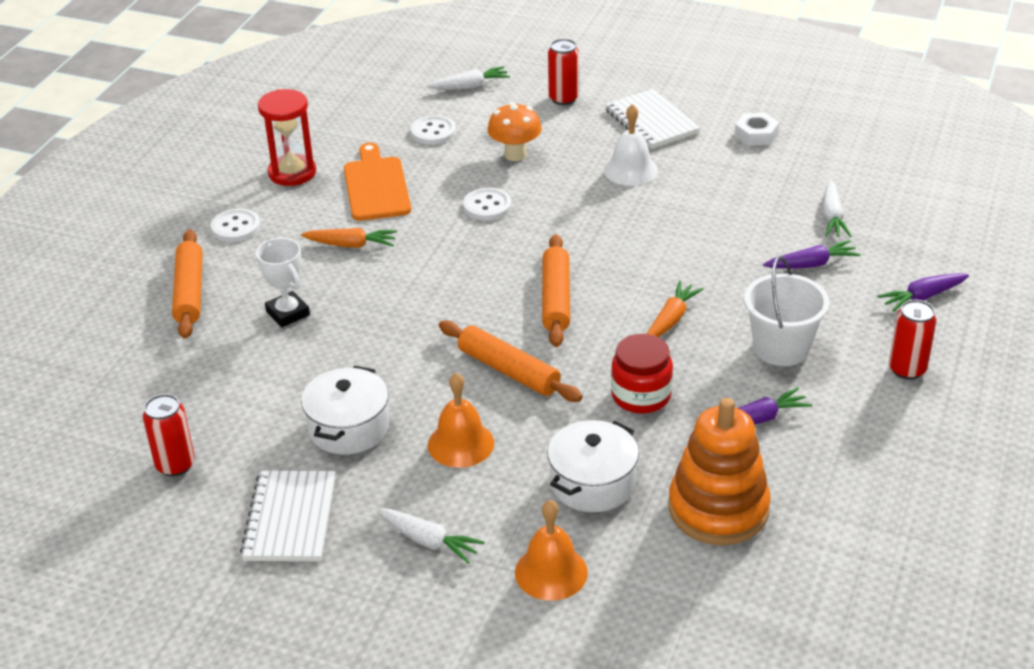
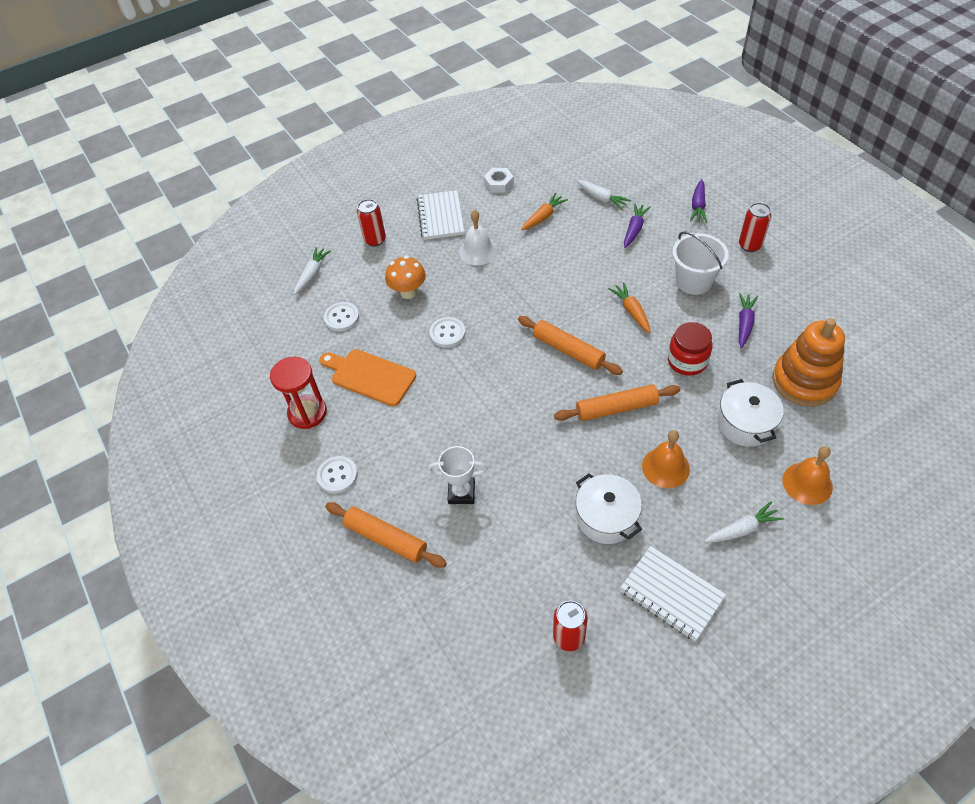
camera: 50 degrees left, 15 degrees up
orange carrot [301,228,397,248] -> orange carrot moved to [521,193,568,230]
white notebook [605,89,700,149] -> white notebook turned 75 degrees clockwise [417,190,464,240]

